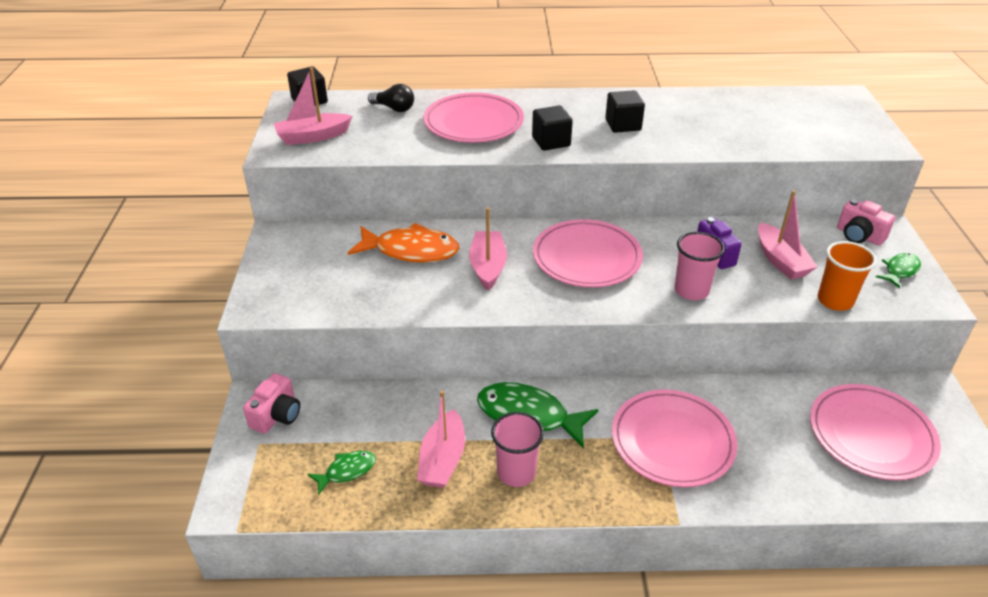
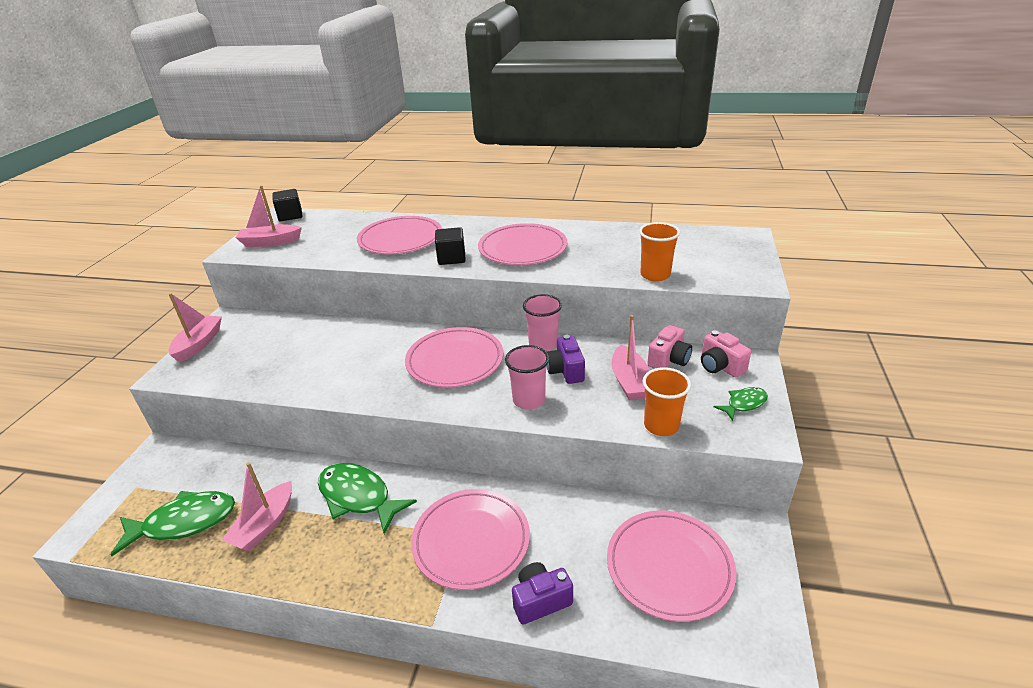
camera: 15 degrees right, 5 degrees down
pink camera [243,373,300,434] -> pink camera moved to [647,325,692,369]
green fish [308,451,376,495] -> green fish [110,491,235,556], size x1.90
orange fish [348,223,459,262] -> none
black light bulb [368,84,414,112] -> none
pink boat [469,207,507,291] -> pink boat moved to [168,293,222,362]
pink cup [491,412,544,487] -> pink cup moved to [523,294,562,351]
black cube [605,90,645,133] -> pink plate [478,223,567,265]
none -> purple camera [512,562,573,625]
none -> orange cup [639,222,680,282]

